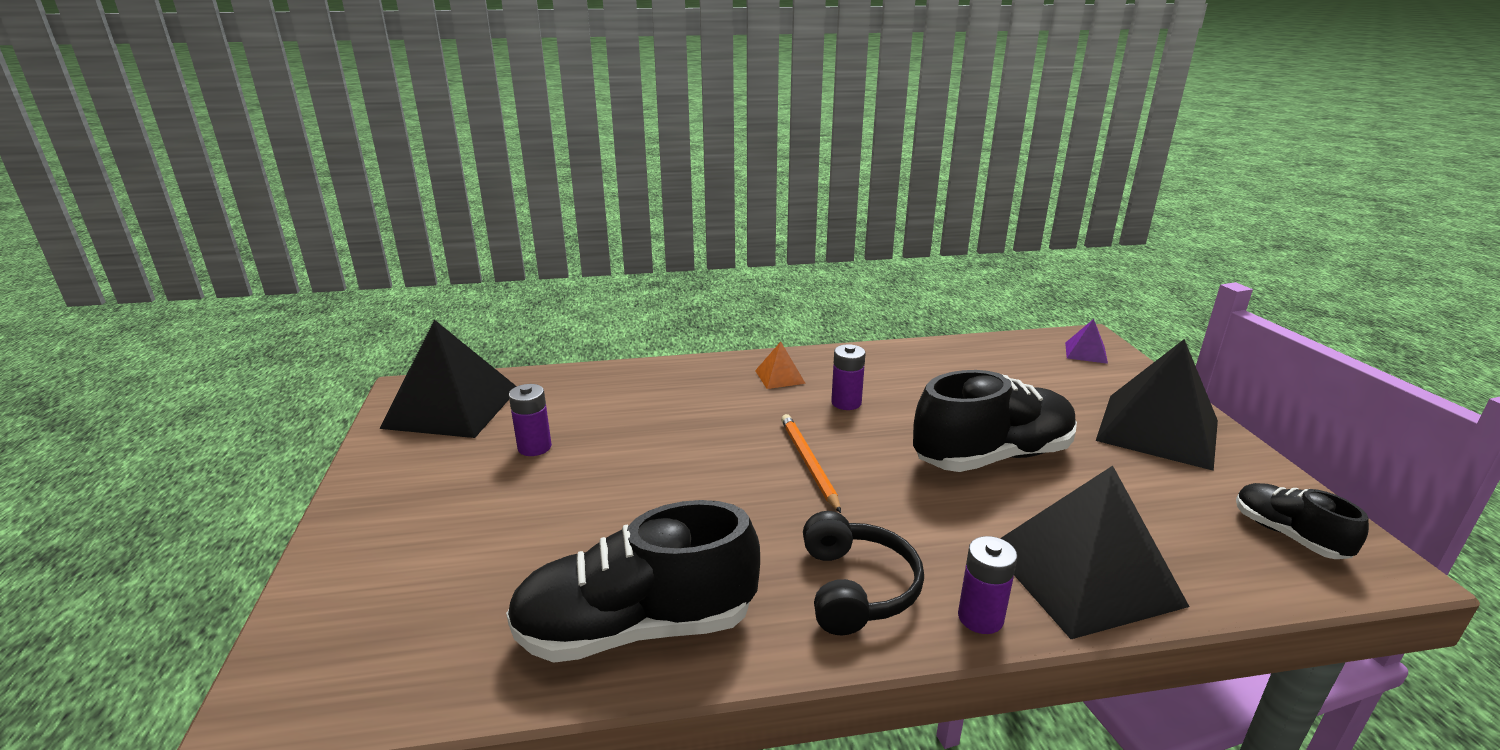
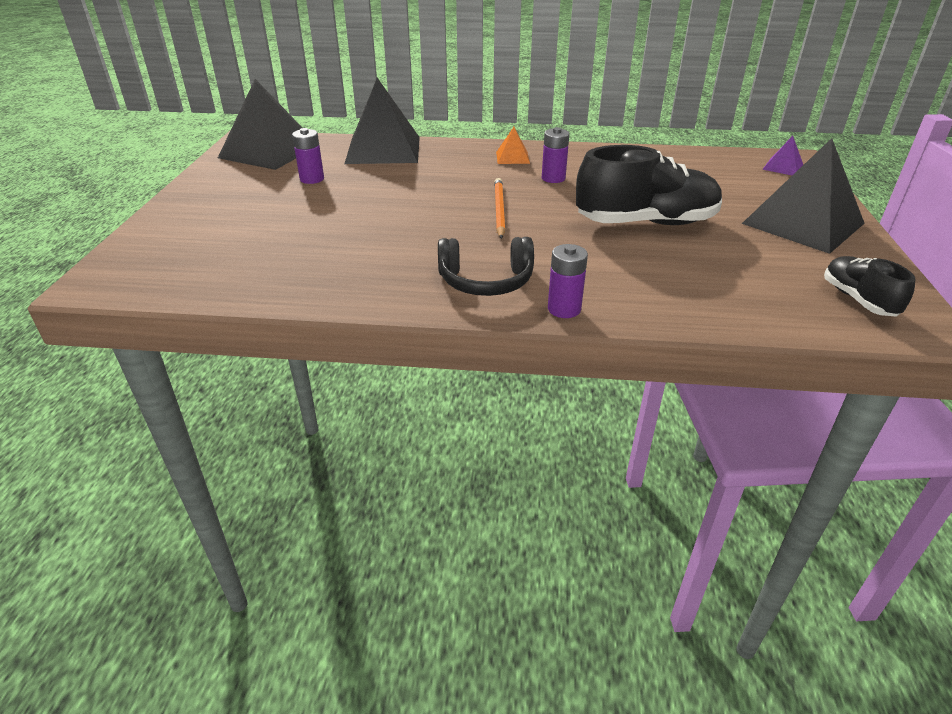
camera: 15 degrees right, 10 degrees up
black shoe [506,500,760,663] -> none
black headphones [803,511,924,635] -> black headphones turned 75 degrees clockwise [438,237,534,296]
black pyramid [1000,466,1190,639] -> black pyramid moved to [344,78,420,164]

